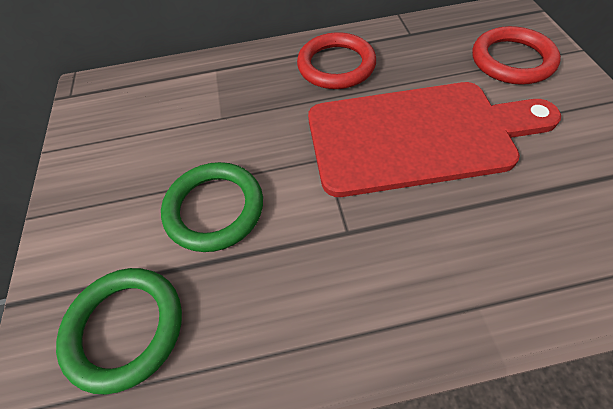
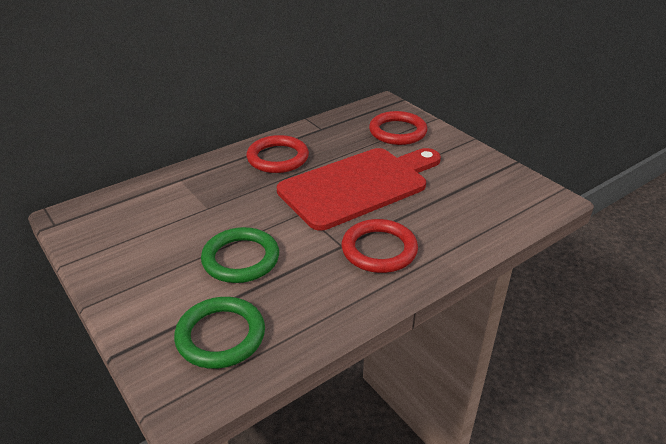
camera: 30 degrees left, 20 degrees down
none -> red ring [342,219,418,273]

